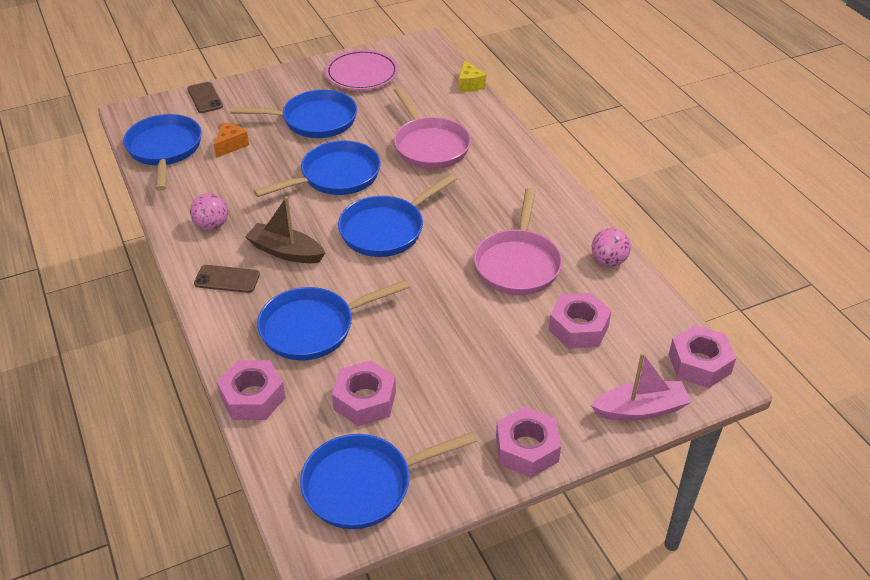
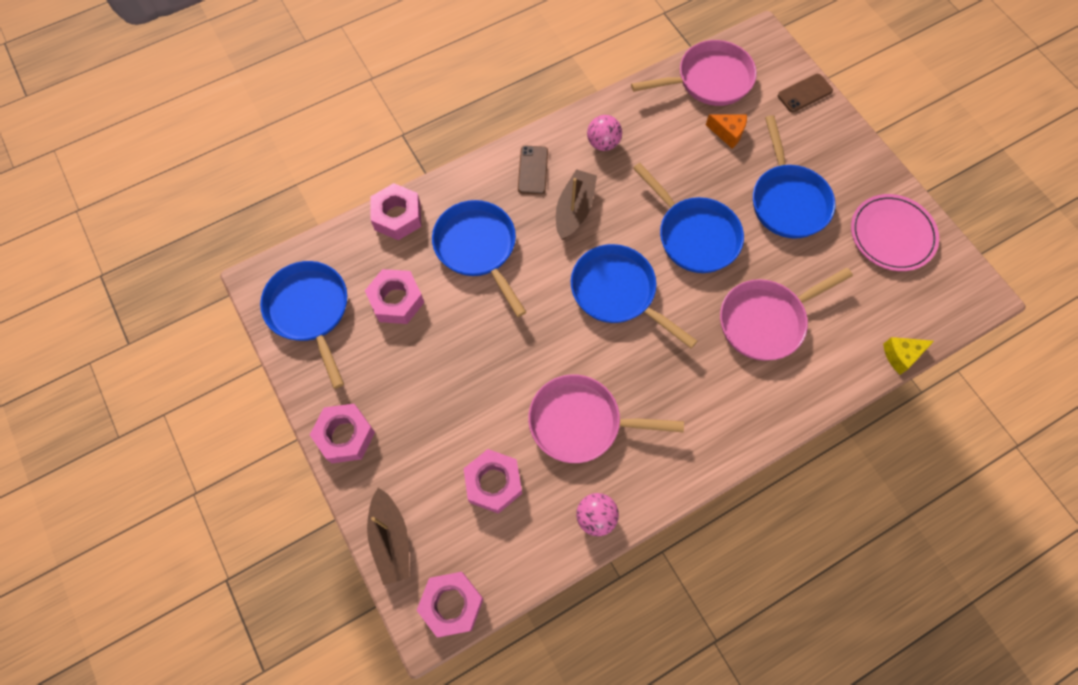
camera: 85 degrees right, 25 degrees up
blue pan [123,114,202,191] -> pink pan [631,40,757,106]
pink boat [591,352,691,420] -> brown boat [367,488,410,585]

